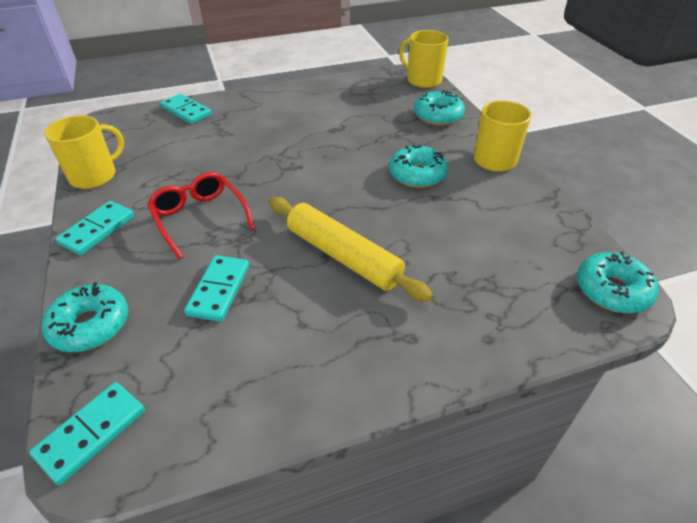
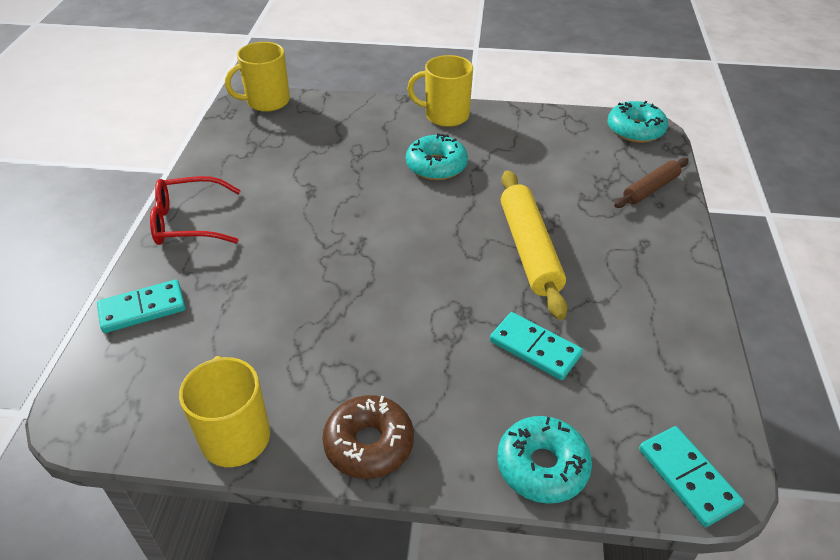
camera: 65 degrees left, 0 degrees up
turquoise domino [56,201,134,255] -> brown donut [322,395,414,479]
red glasses [147,172,255,259] -> red glasses moved to [150,176,241,245]
yellow rolling pin [269,197,433,302] -> yellow rolling pin turned 75 degrees counterclockwise [501,170,568,320]
turquoise donut [414,90,465,126] -> none
none -> brown rolling pin [614,158,689,208]

